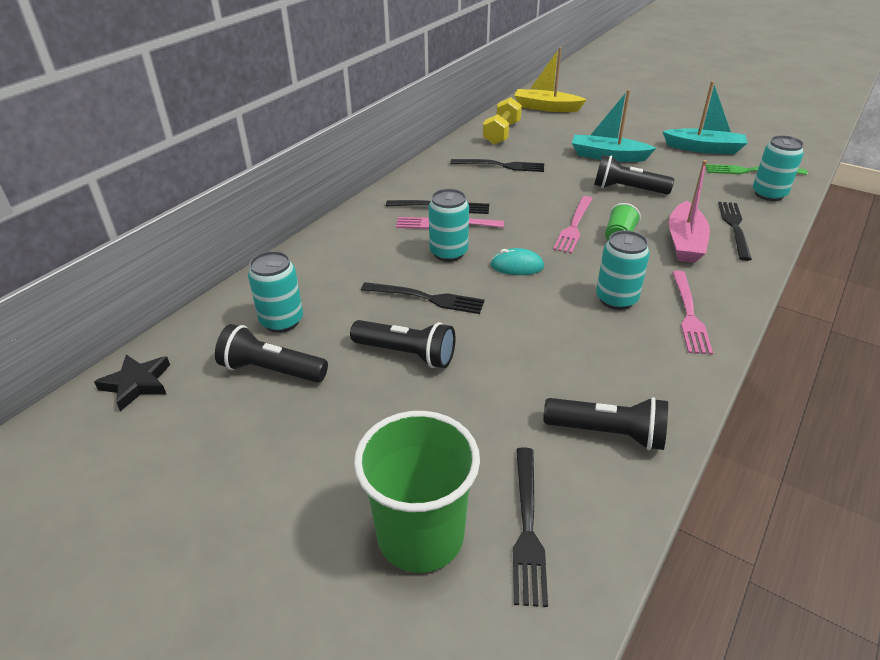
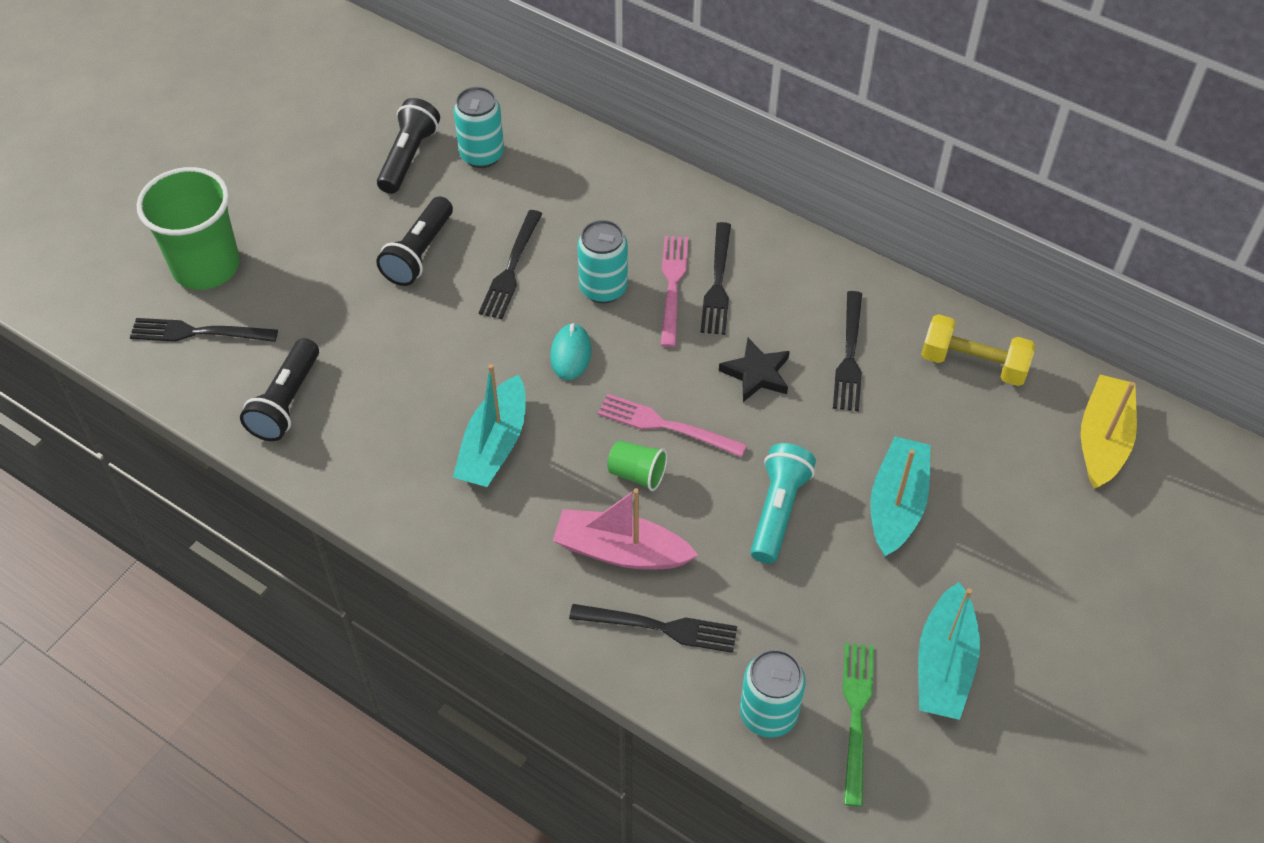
camera: 90 degrees right, 15 degrees up
black star [94,354,170,411] -> black star moved to [719,338,790,402]
black flashlight [594,155,674,194] -> turquoise flashlight [751,443,816,564]
turquoise can [596,231,650,310] -> turquoise boat [453,364,526,487]
pink fork [672,270,713,355] -> none

